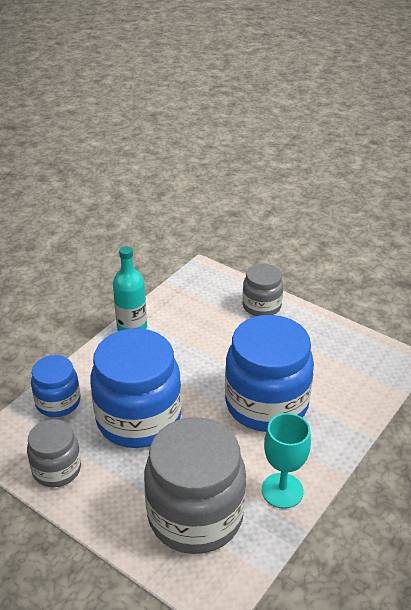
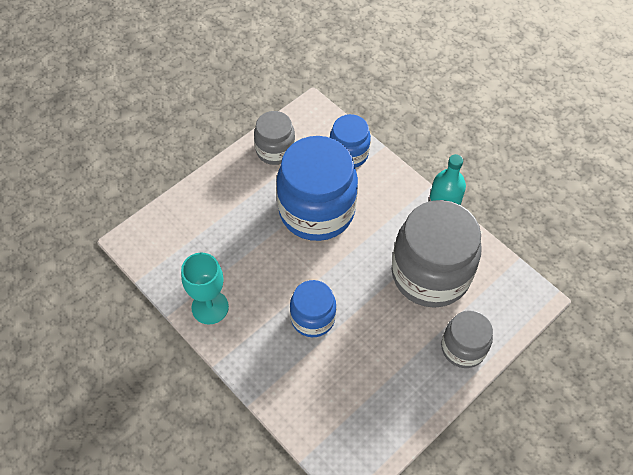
camera: 100 degrees right, 20 degrees up
grey jar [144,417,246,554] -> grey jar moved to [391,200,481,308]
blue jar [225,315,314,432] -> blue jar [290,280,336,337], size x0.54

